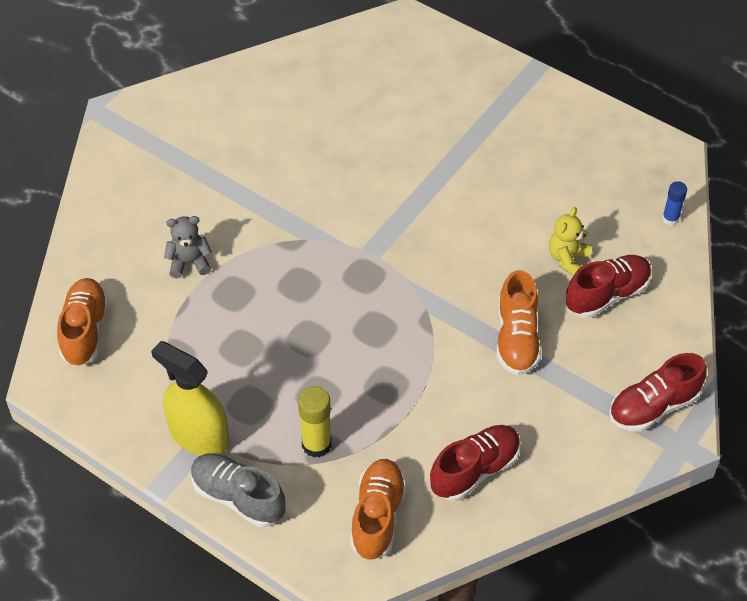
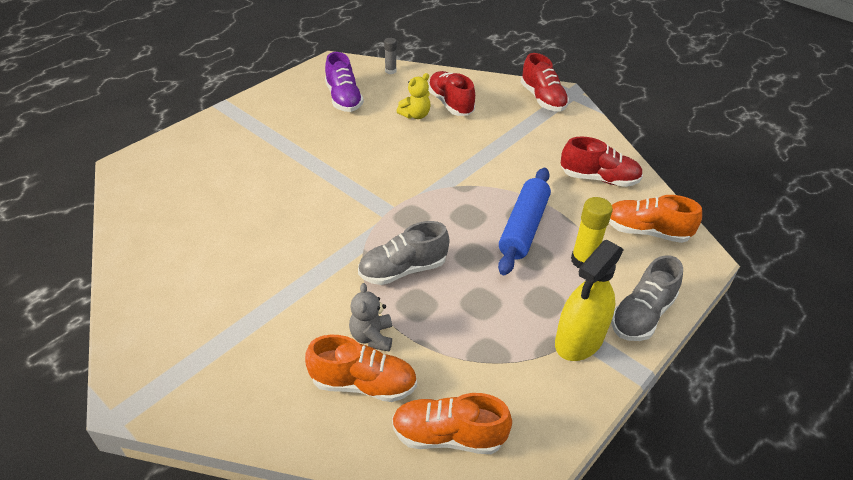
camera: 85 degrees left, 10 degrees down
red shoe [430,425,521,501] -> red shoe turned 135 degrees clockwise [561,137,643,187]
orange shoe [496,270,541,375] -> orange shoe moved to [305,335,417,402]
yellow teddy bear [549,207,592,276] -> yellow teddy bear turned 75 degrees counterclockwise [397,73,431,119]
blue glue stick [662,181,687,226] -> grey glue stick [384,38,397,74]
none -> purple shoe [325,52,364,112]
none -> grey shoe [358,221,450,285]
none -> blue rolling pin [498,168,551,275]

